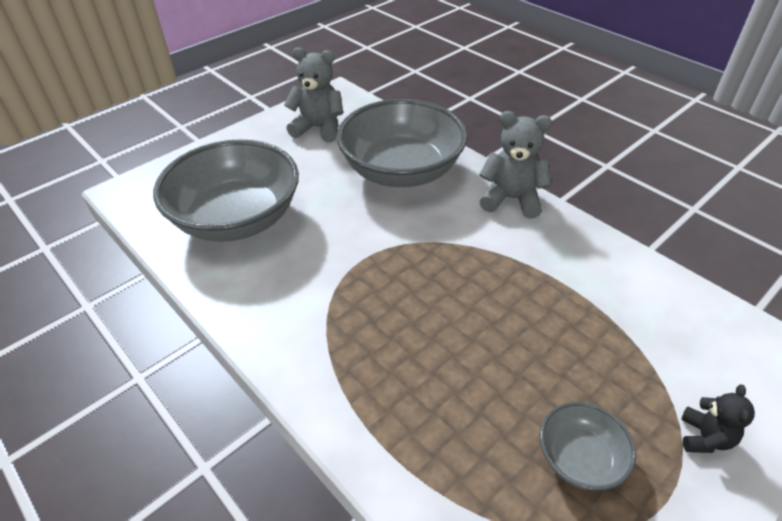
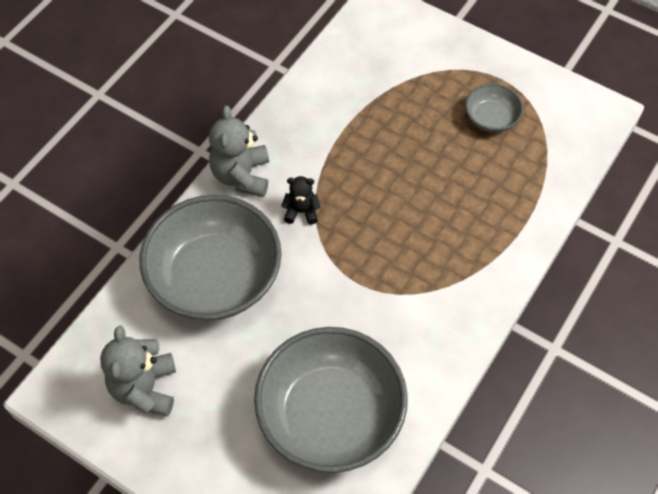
camera: 105 degrees left, 15 degrees up
black teddy bear [682,385,755,453] -> black teddy bear moved to [281,176,321,225]

